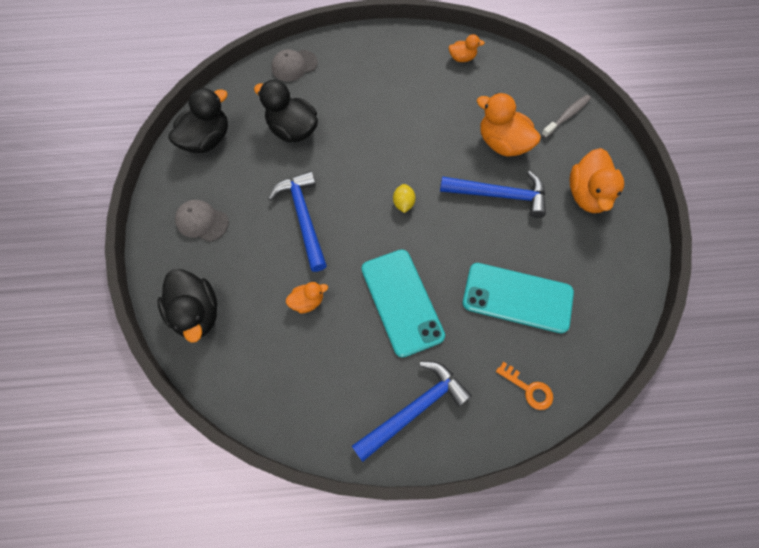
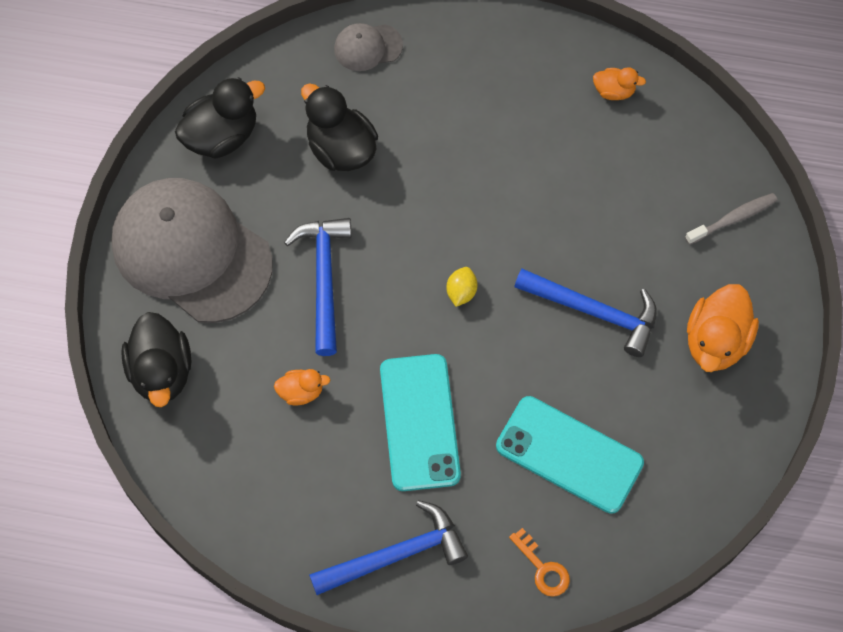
camera: 15 degrees right, 0 degrees up
grey cap [175,200,229,242] -> grey cap [111,178,273,323], size x2.36
orange duck [477,93,541,157] -> none

